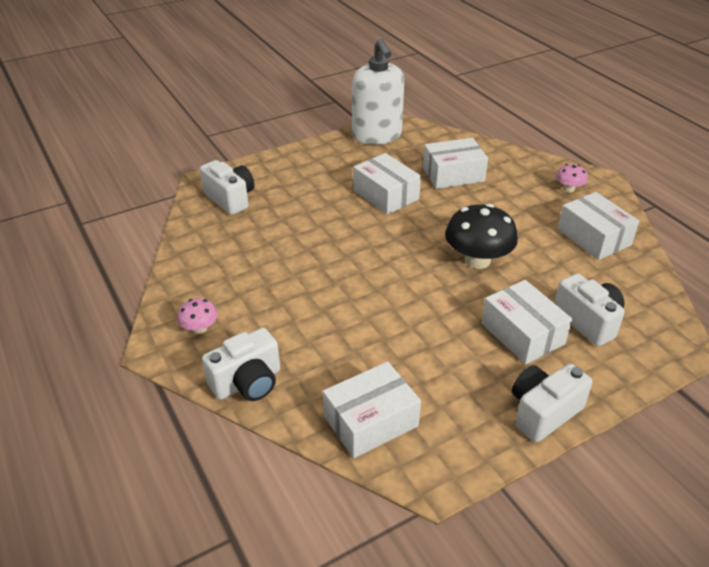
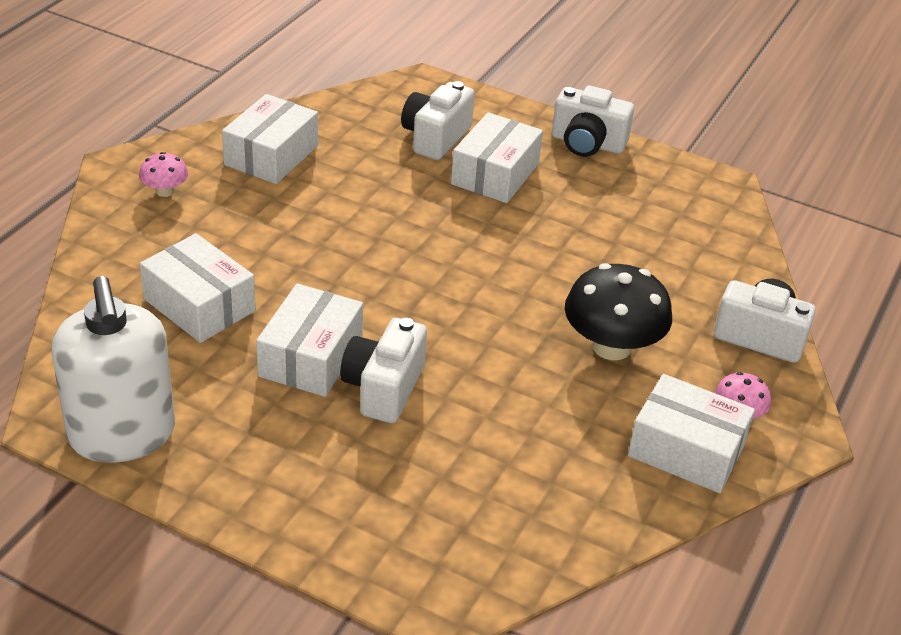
camera: 125 degrees left, 0 degrees up
white camera [199,160,254,215] -> white camera moved to [340,318,427,423]
white box [323,362,421,458] -> white box moved to [628,374,755,493]
white soap dispenser [352,39,404,145] -> white soap dispenser turned 120 degrees clockwise [52,276,175,463]
black mushroom [445,204,518,269] -> black mushroom moved to [565,263,672,360]

